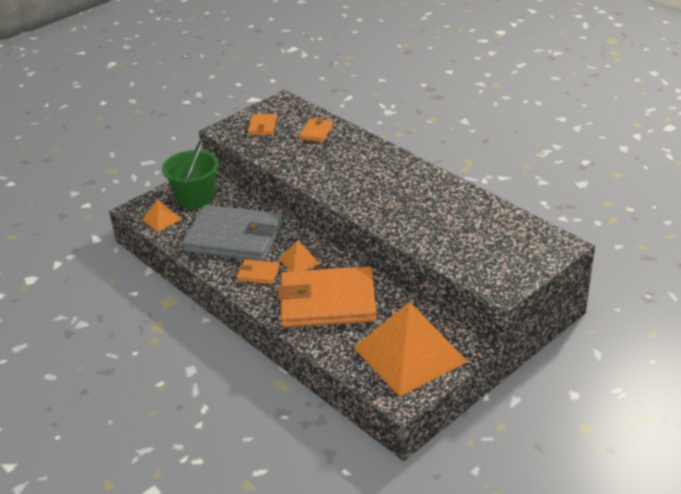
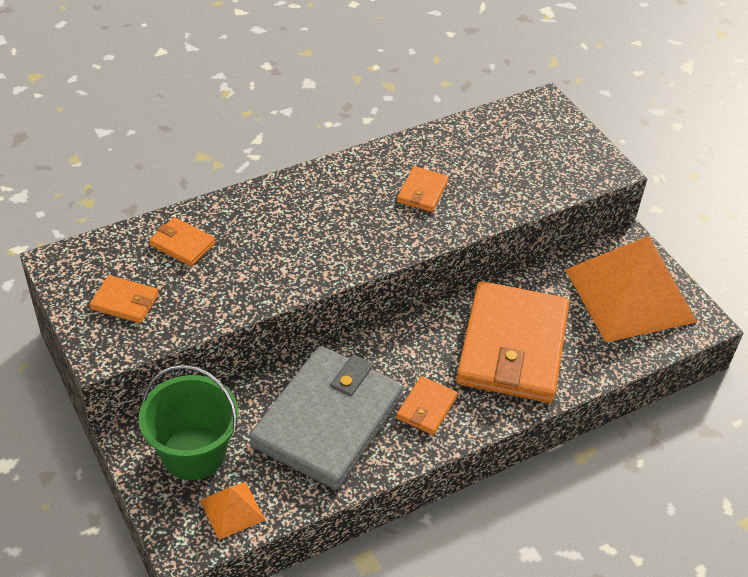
camera: 80 degrees left, 10 degrees up
orange pyramid [279,240,320,271] -> none
none -> orange wallet [397,166,449,212]

